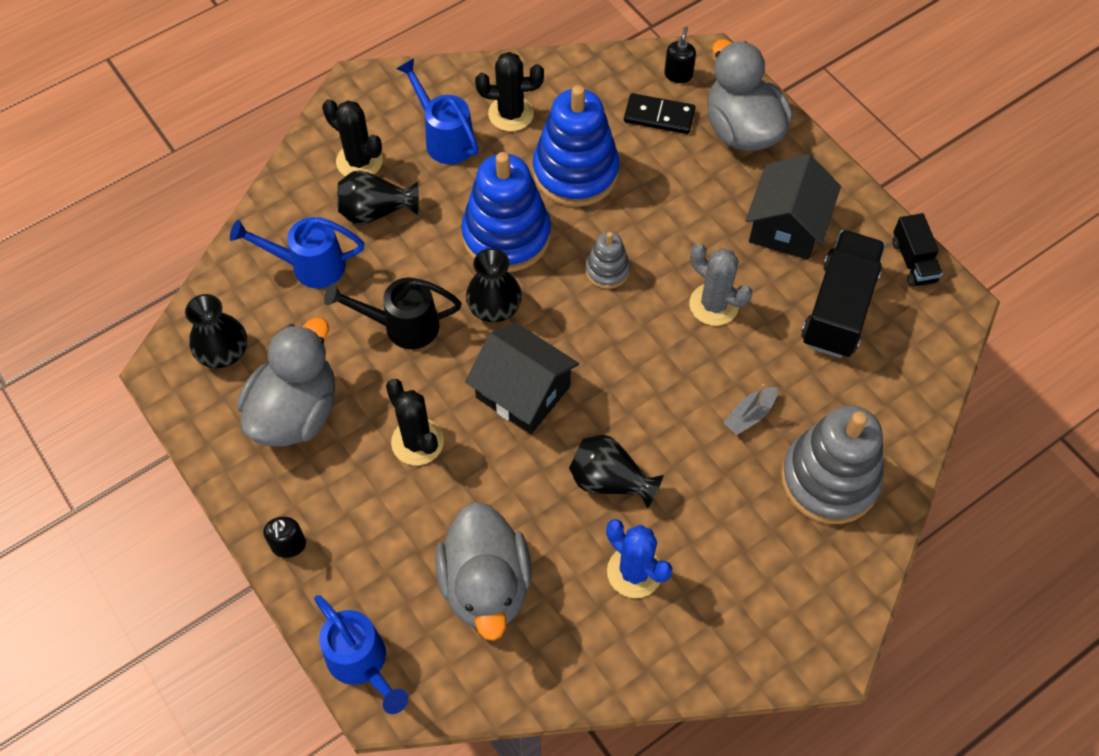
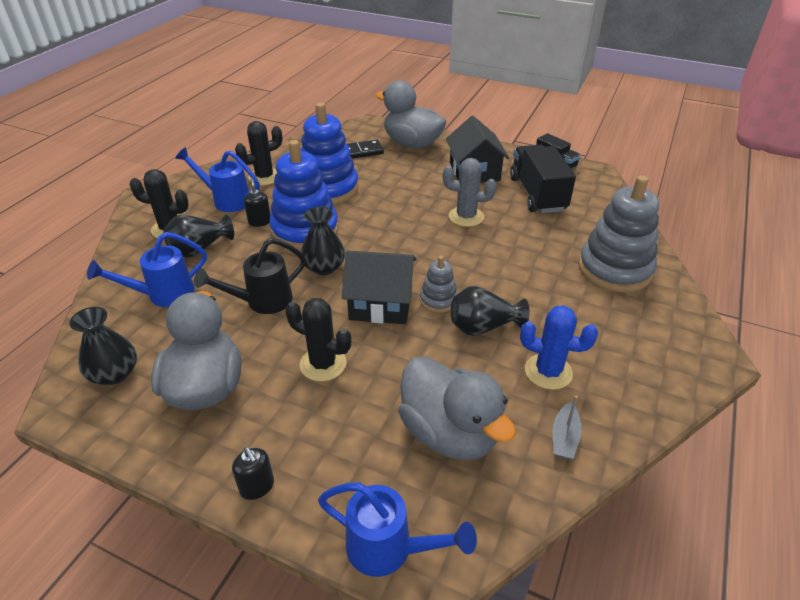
camera: 30 degrees left, 20 degrees down
grey stacking toy [585,231,630,289] -> grey stacking toy moved to [420,256,458,313]
black soap dispenser [664,27,696,83] -> black soap dispenser moved to [244,179,271,227]
grey boat [723,384,777,435] -> grey boat moved to [553,396,582,459]

